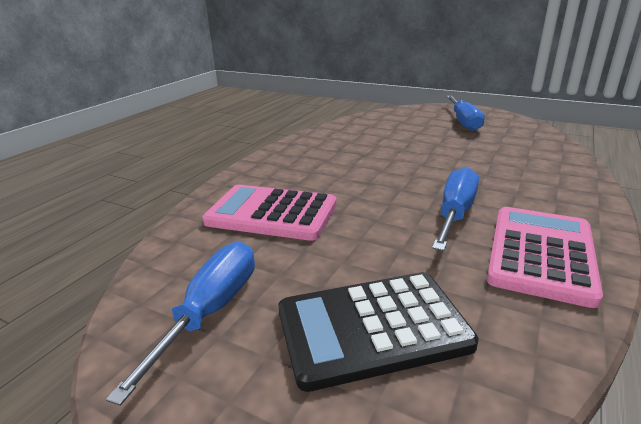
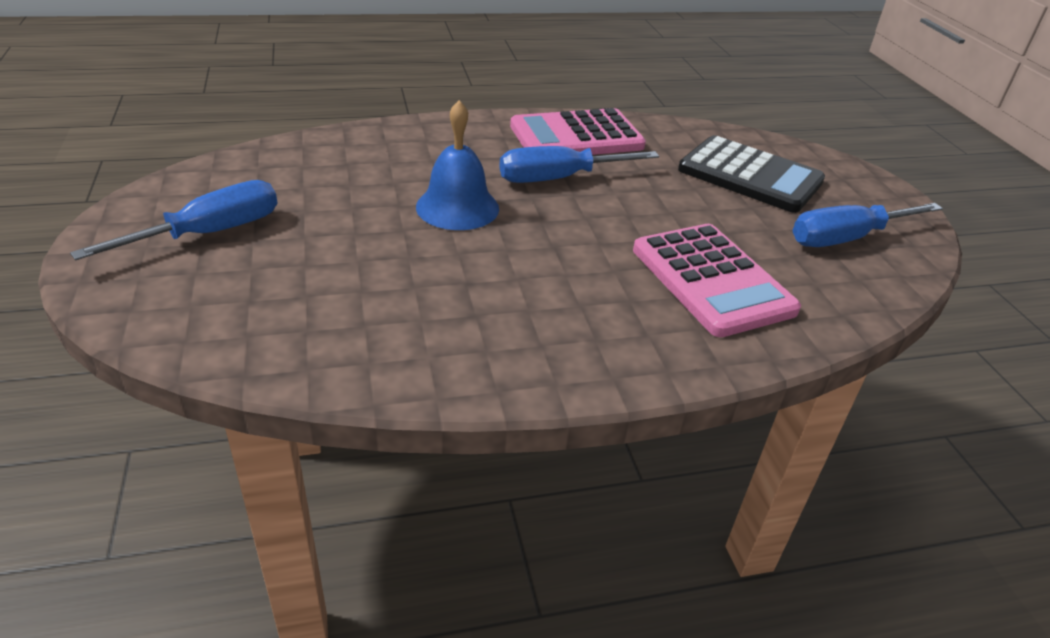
camera: 135 degrees left, 10 degrees up
none -> blue bell [416,100,499,230]

